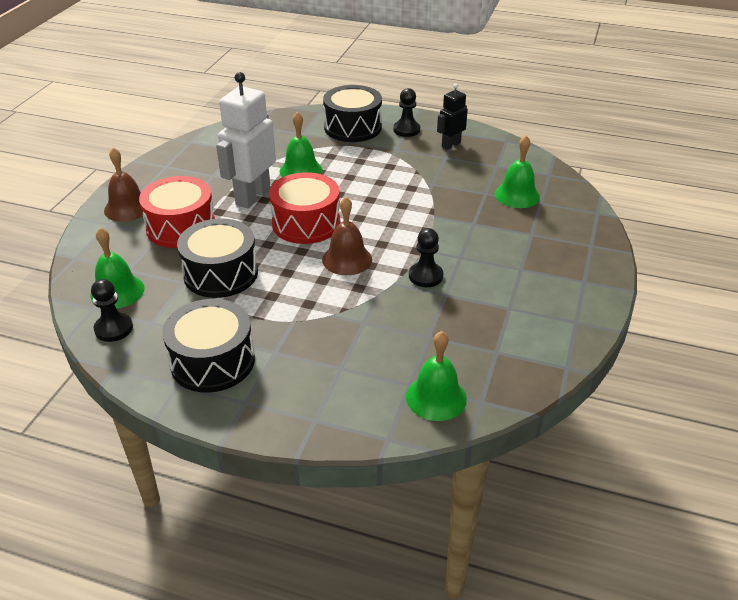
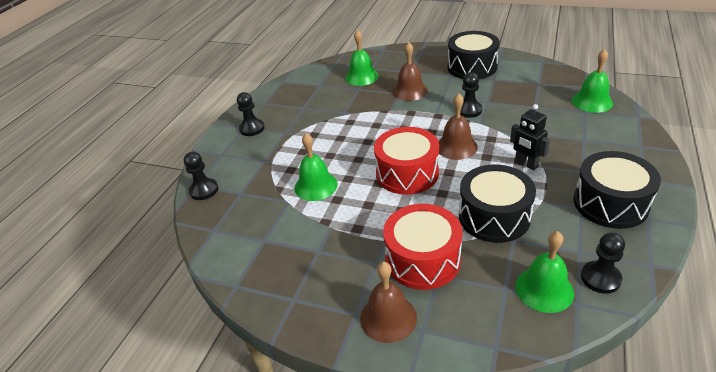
camera: 85 degrees left, 0 degrees up
white robot [216,72,276,208] -> none
black drum [323,85,382,142] -> black drum moved to [447,31,500,79]
black robot [437,83,468,150] -> black robot moved to [510,104,550,170]
none -> black pawn [184,152,218,200]
none -> brown bell [392,42,428,101]

